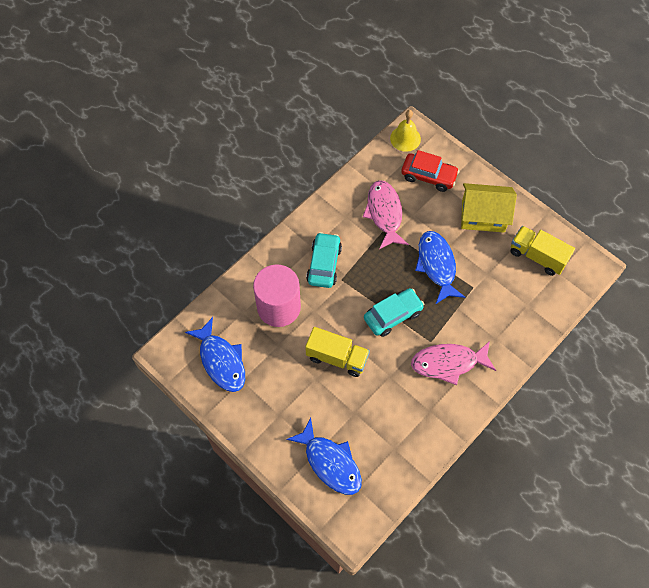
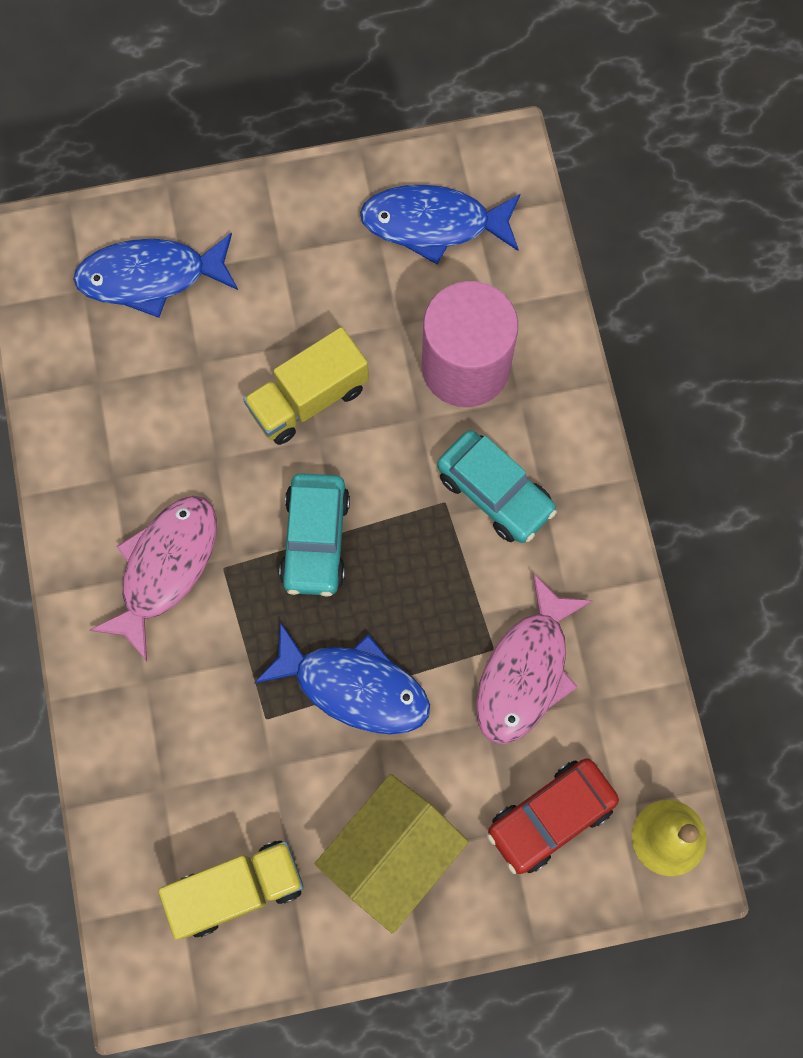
camera: 125 degrees right, 10 degrees up
pink fish [363,180,409,249] -> pink fish turned 90 degrees clockwise [476,573,593,744]

